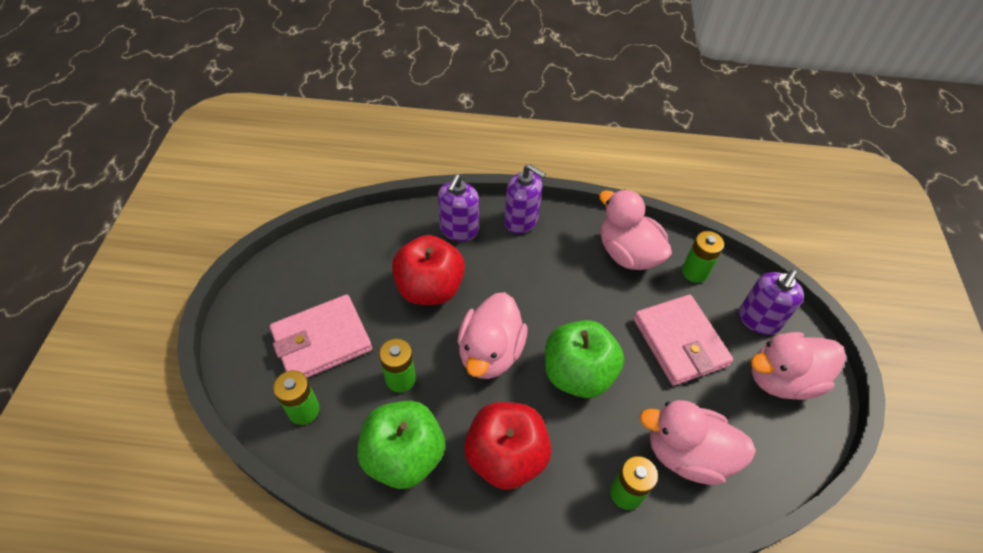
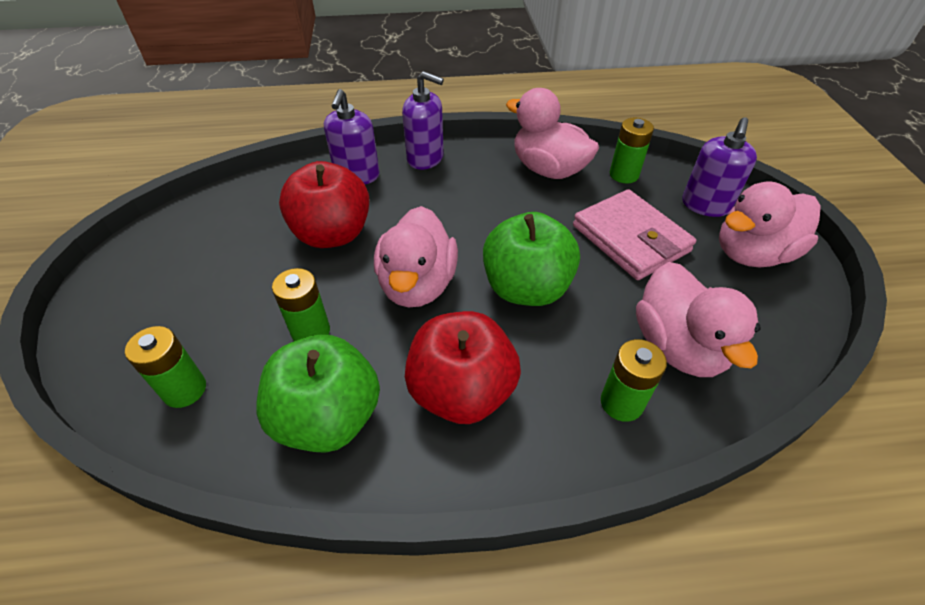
camera: 10 degrees left, 5 degrees down
pink wallet [270,295,372,378] -> none
pink duck [639,400,756,485] -> pink duck turned 105 degrees counterclockwise [636,262,760,377]

